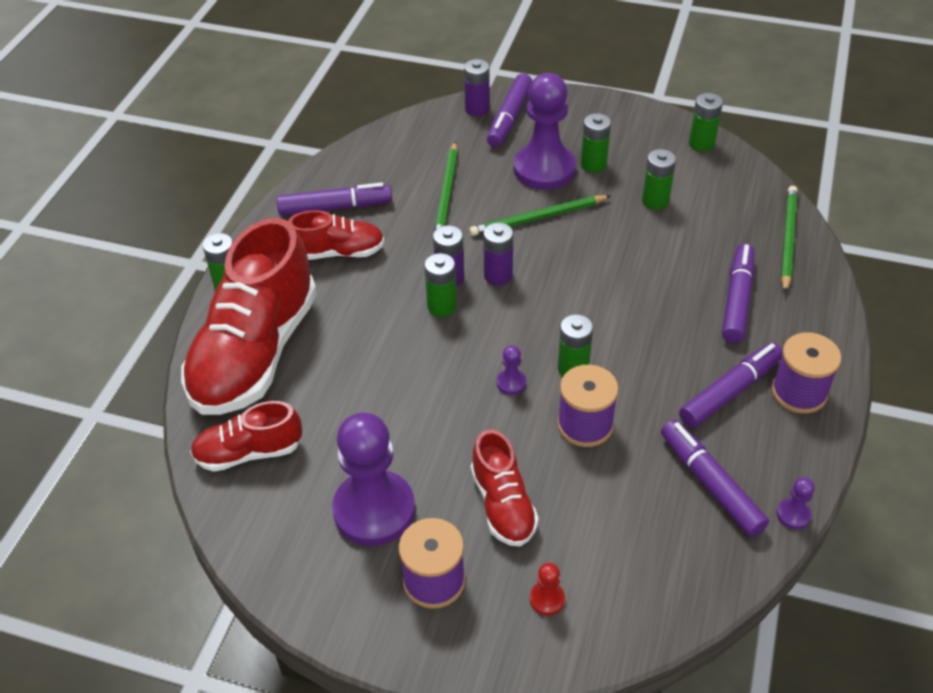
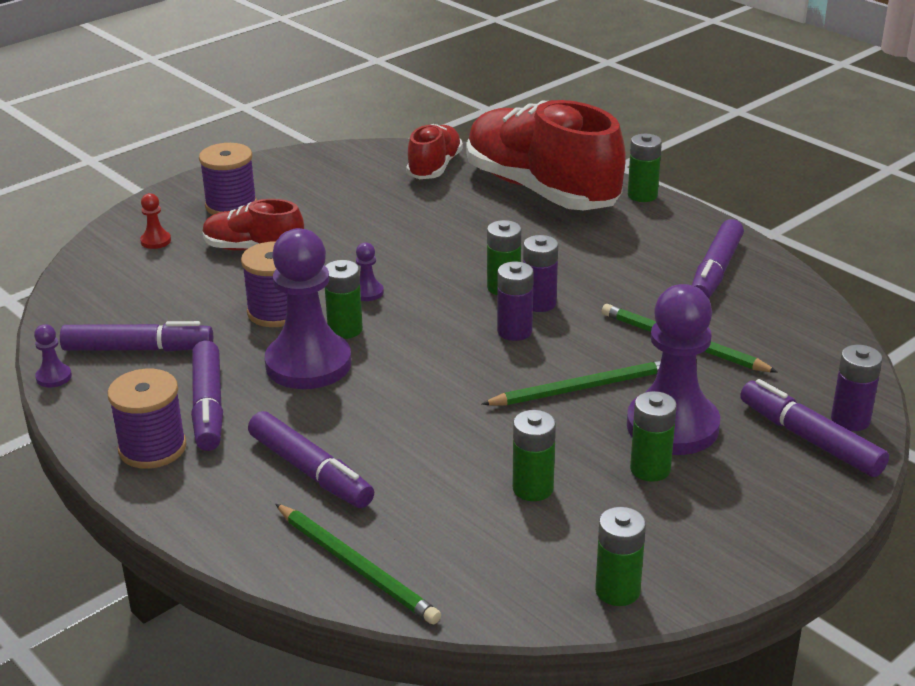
camera: 120 degrees right, 15 degrees down
red shoe [288,210,385,260] -> none
purple pawn [332,413,415,546] -> purple pawn moved to [265,228,351,389]
green pencil [469,195,611,236] -> green pencil turned 60 degrees clockwise [482,360,661,405]

